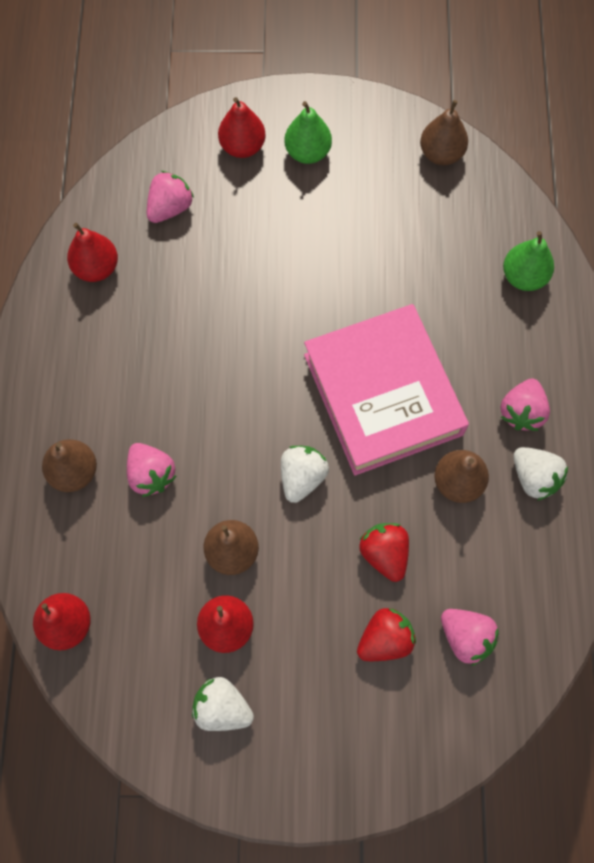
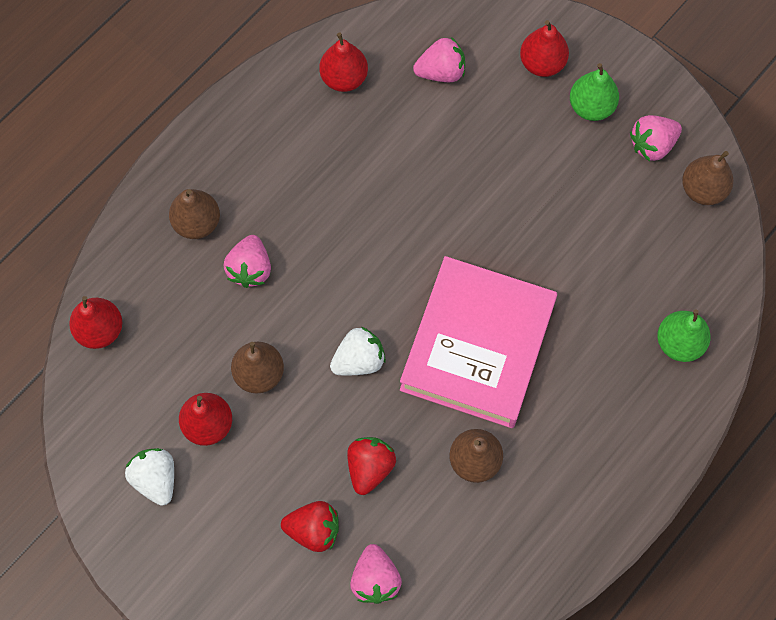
camera: 40 degrees right, 0 degrees up
pink strawberry [500,379,550,431] -> pink strawberry moved to [630,115,682,162]
white strawberry [513,447,568,501] -> none

